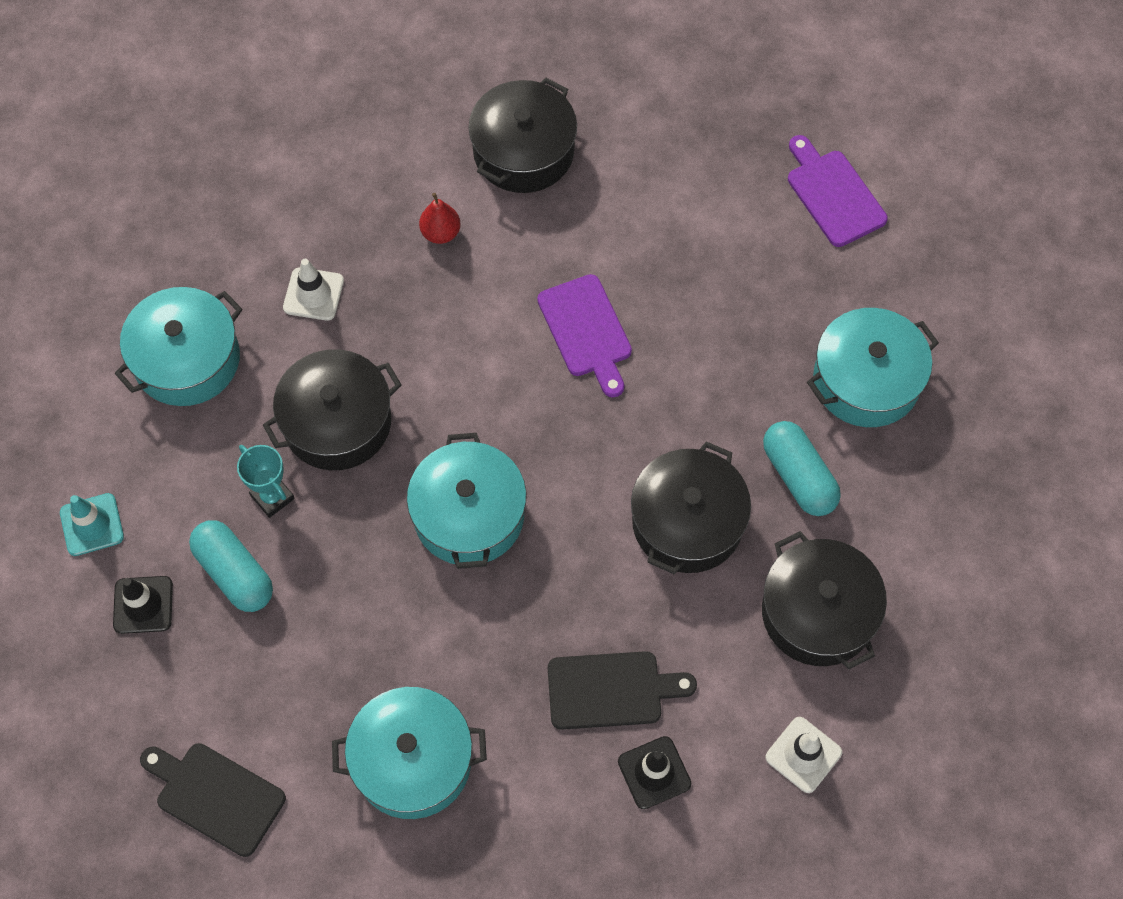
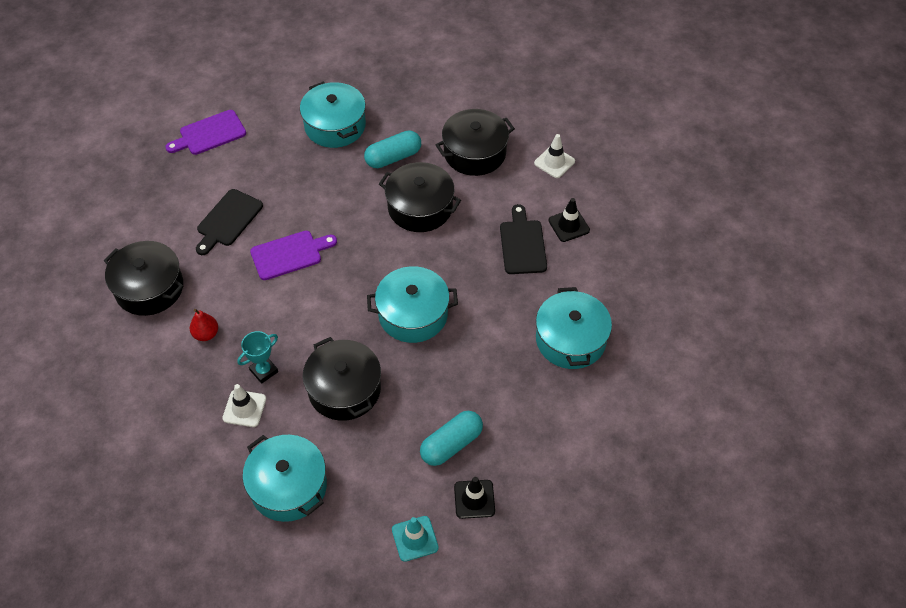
camera: 90 degrees left, 10 degrees down
black cutting board [140,743,286,857] -> black cutting board moved to [196,189,263,255]
turquoise trophy [237,445,295,518] -> turquoise trophy moved to [237,331,278,384]

